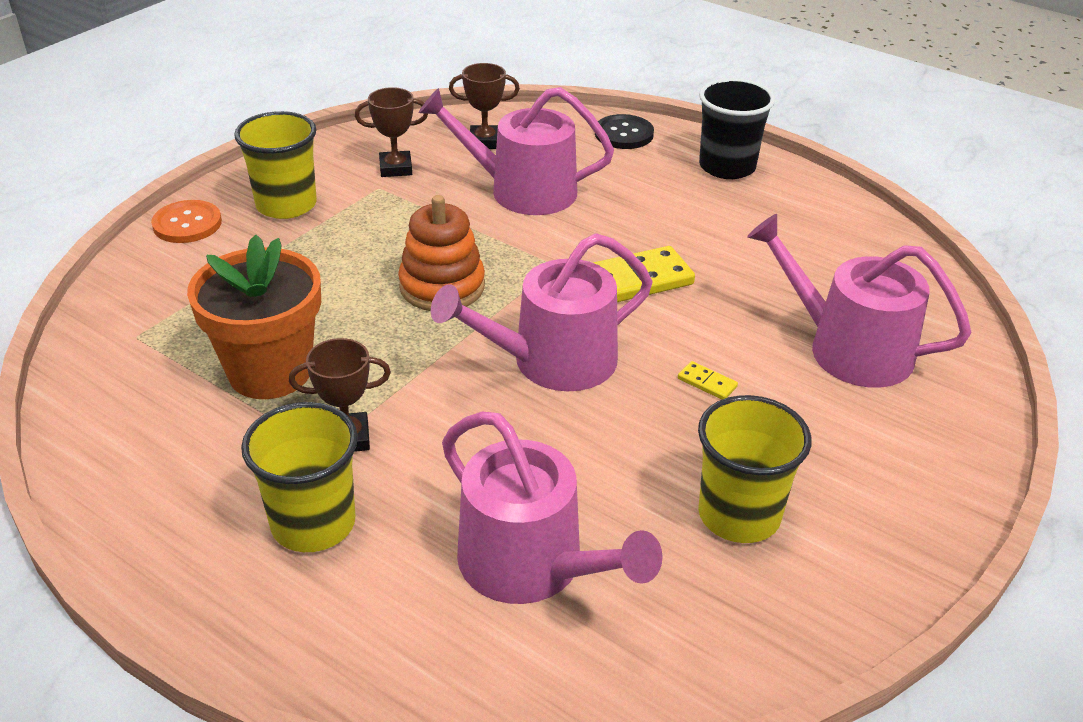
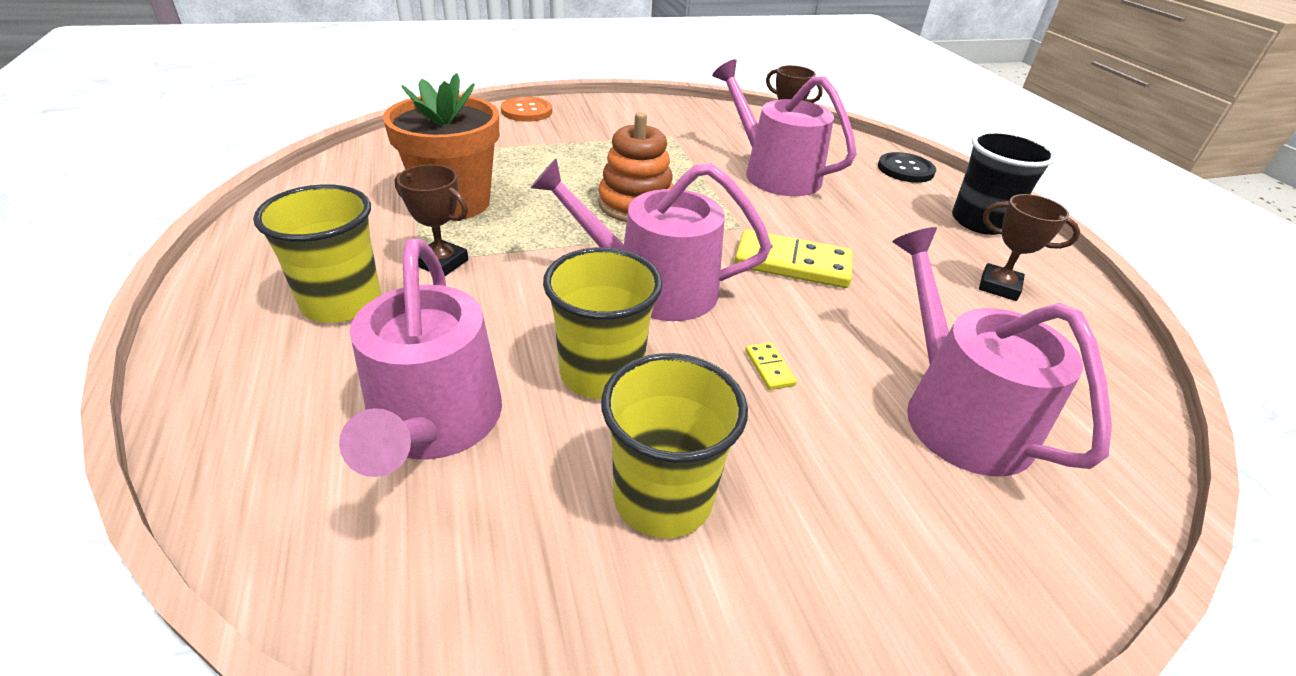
camera: 35 degrees right, 0 degrees up
yellow cup [234,111,317,219] -> yellow cup moved to [543,247,663,399]
brown trophy [355,87,428,177] -> brown trophy moved to [979,194,1080,301]

